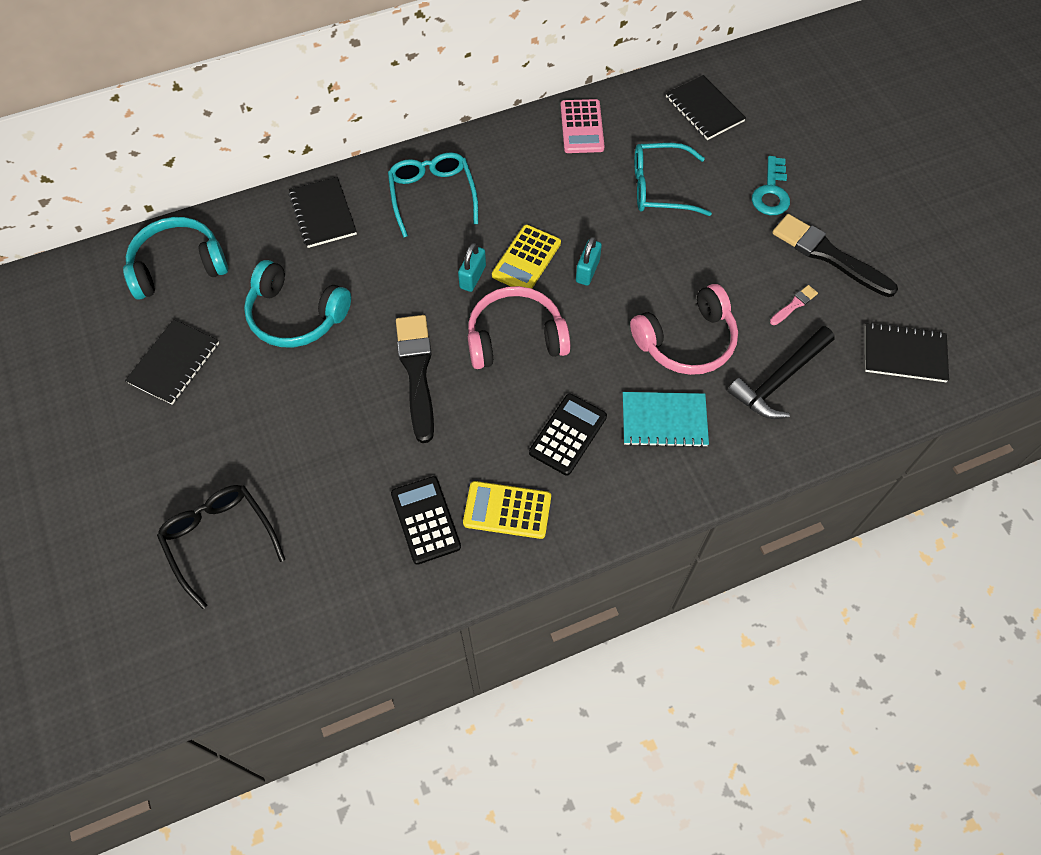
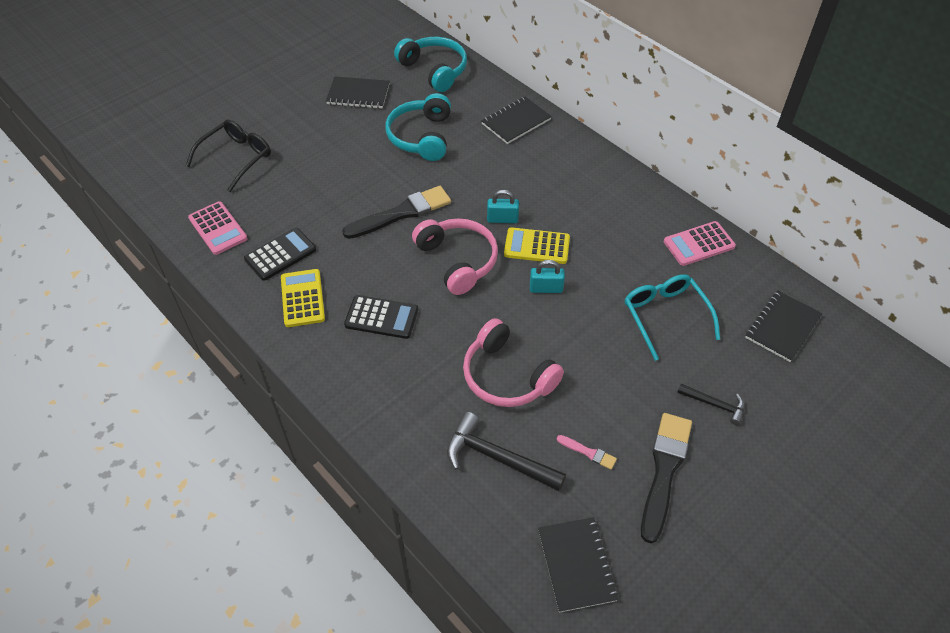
camera: 70 degrees right, 10 degrees down
turquoise glasses [388,153,478,238] -> none
turquoise notebook [623,392,709,448] -> none
turquoise key [752,156,790,215] -> black hammer [677,384,745,425]
none -> pink calculator [188,201,248,255]

